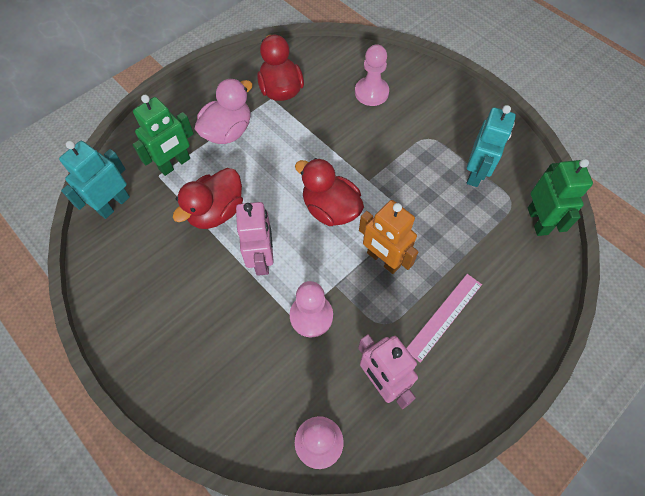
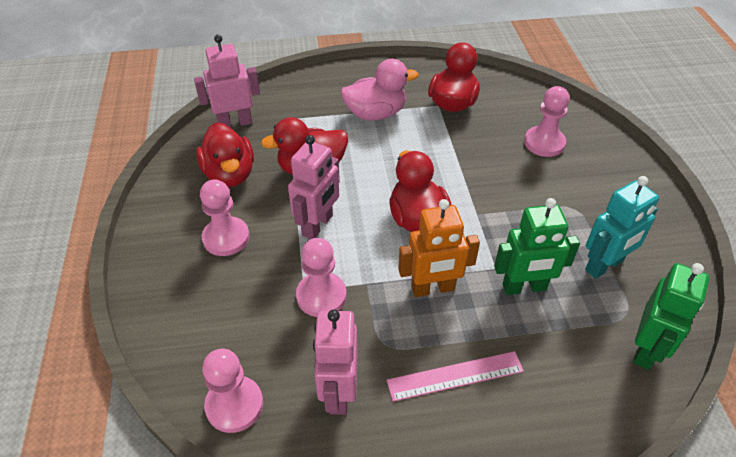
camera: 35 degrees right, 15 degrees down
turquoise robot [59,141,130,219] -> pink robot [194,35,260,128]
green robot [132,95,194,176] -> green robot moved to [494,198,580,295]
orange robot [359,200,419,274] -> orange robot turned 90 degrees counterclockwise [398,199,480,297]
none -> red duck [196,122,254,187]
none -> pink pawn [200,180,250,256]

